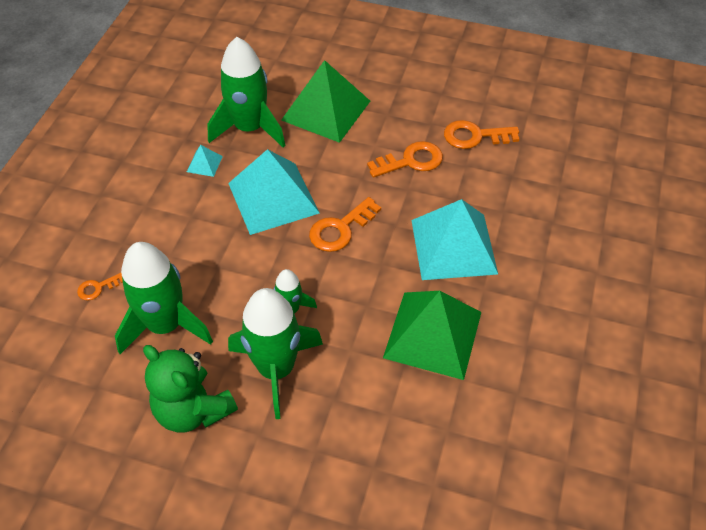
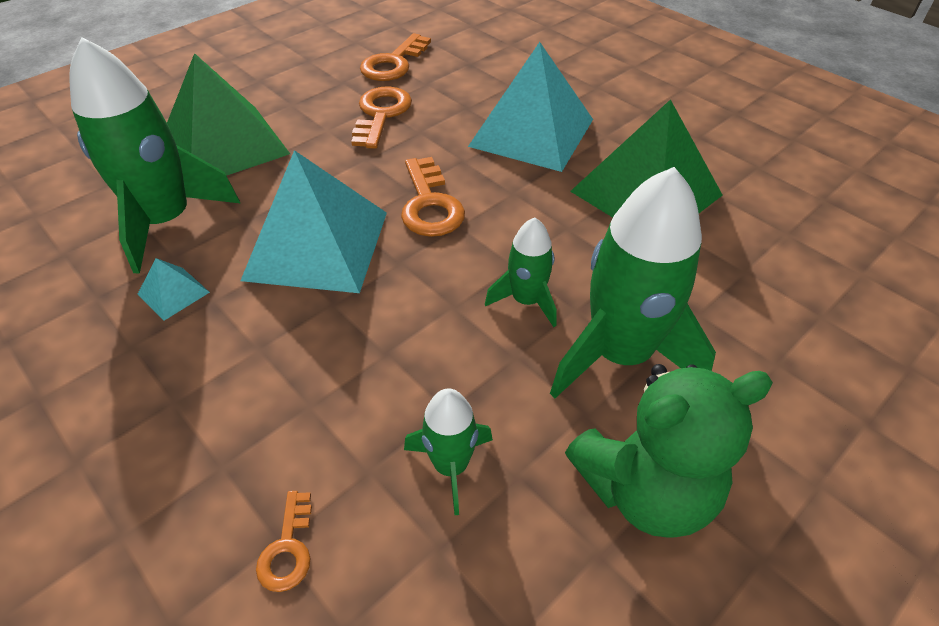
camera: 60 degrees left, 5 degrees down
green rocket [115,242,213,354] -> green rocket [404,389,493,515], size x0.52

